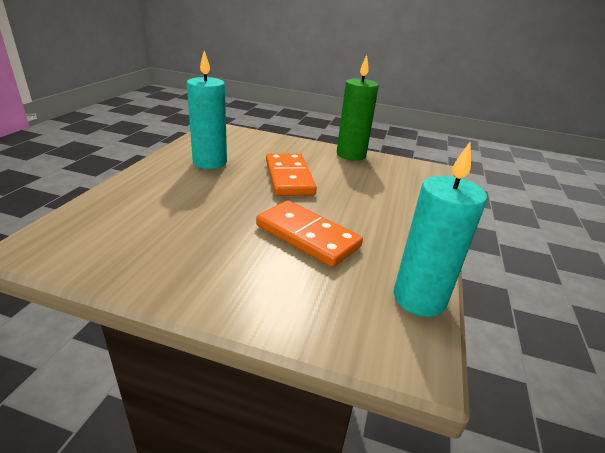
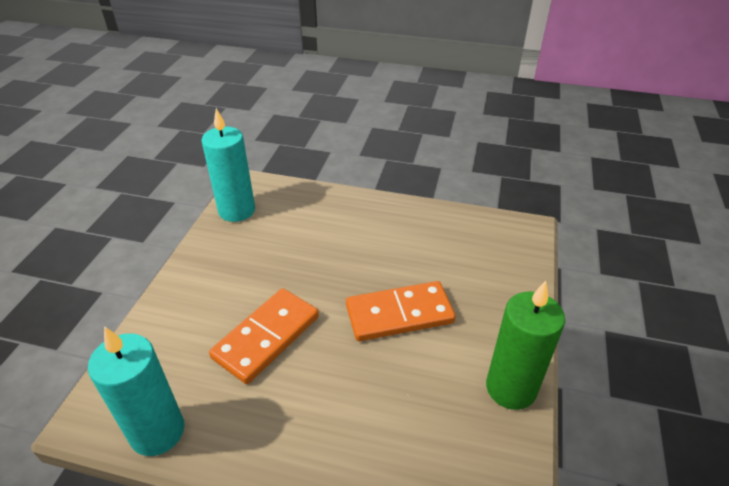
camera: 90 degrees right, 10 degrees up
turquoise candle [187,51,227,169] -> turquoise candle moved to [201,108,255,222]

